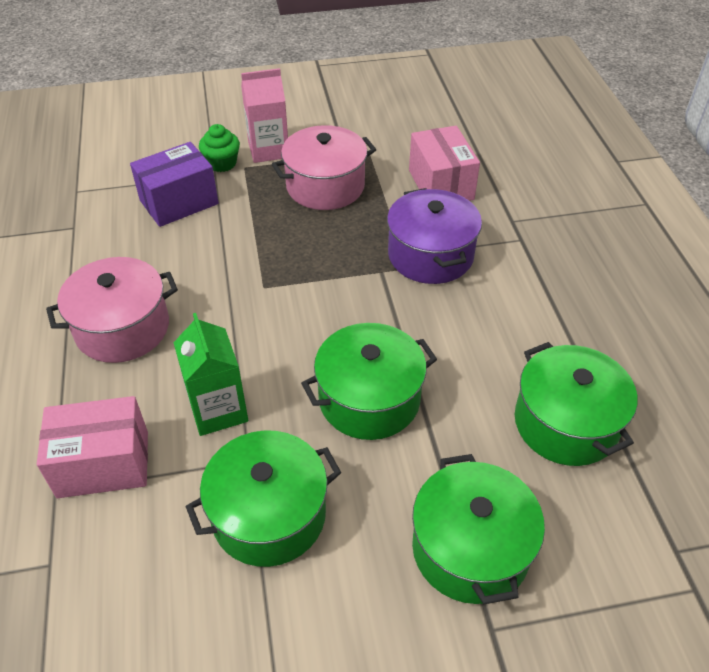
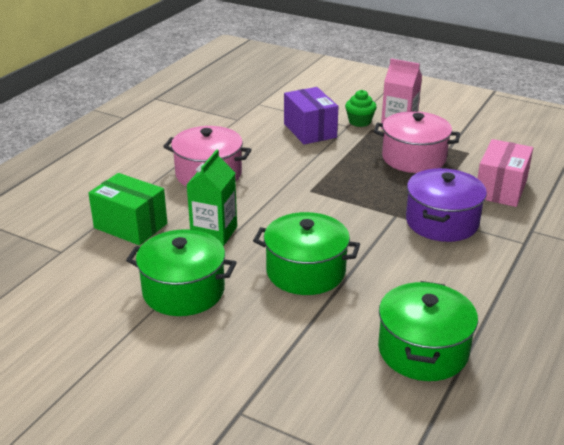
camera: 40 degrees right, 15 degrees down
pink box [37,396,148,498] -> green box [88,173,167,245]
purple box [130,142,219,227] -> purple box turned 60 degrees clockwise [284,87,338,144]
green pot [412,454,545,605] -> none

